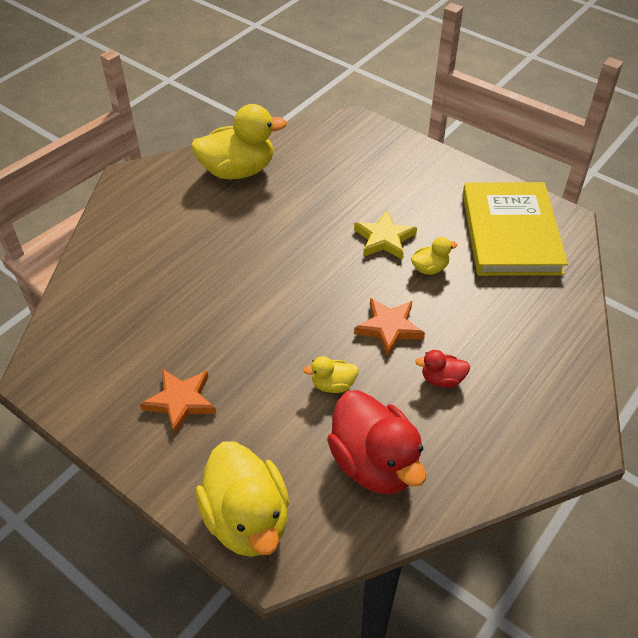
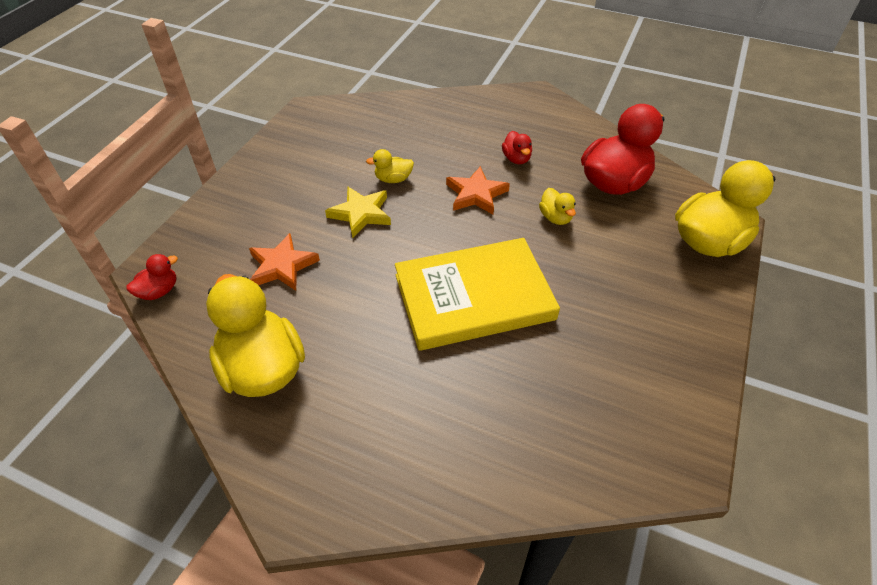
camera: 105 degrees left, 0 degrees up
orange star [140,369,216,435] -> orange star moved to [249,233,320,291]
yellow duck [411,237,457,275] -> yellow duck turned 60 degrees counterclockwise [366,149,414,183]
yellow book [463,182,568,276] -> yellow book moved to [395,238,560,351]
none -> red duck [126,254,178,300]

